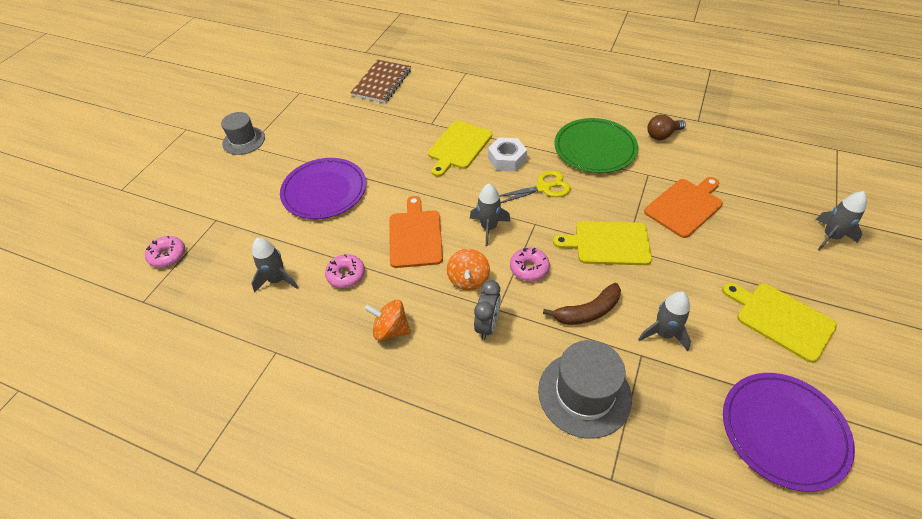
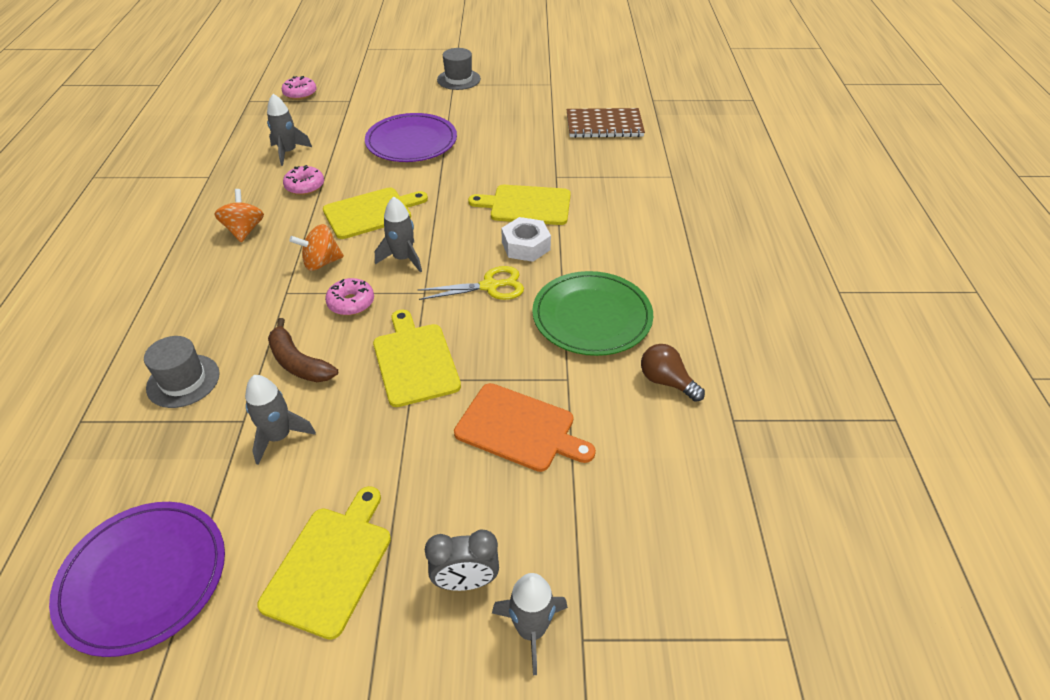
camera: 65 degrees right, 5 degrees down
orange cutting board [390,196,443,268] -> yellow cutting board [323,187,428,239]
grey clock [474,280,501,340] -> grey clock moved to [425,530,499,591]
yellow scissors [499,170,571,203] -> yellow scissors turned 60 degrees counterclockwise [417,266,524,300]
grey hat [538,340,632,439] -> grey hat [144,336,220,408], size x0.67

